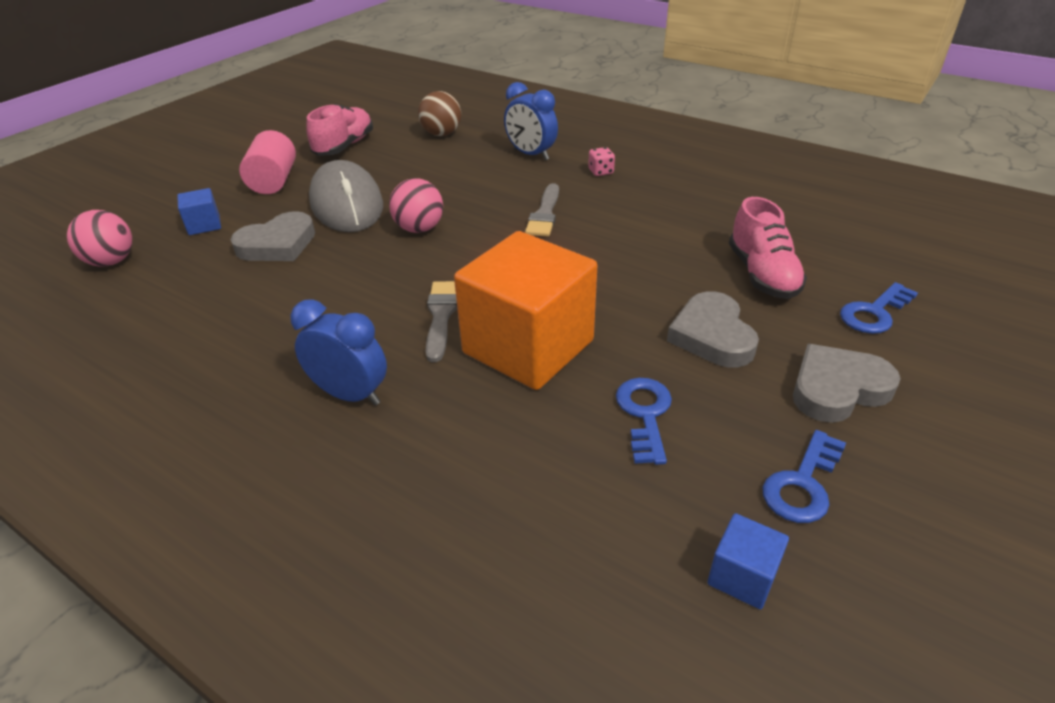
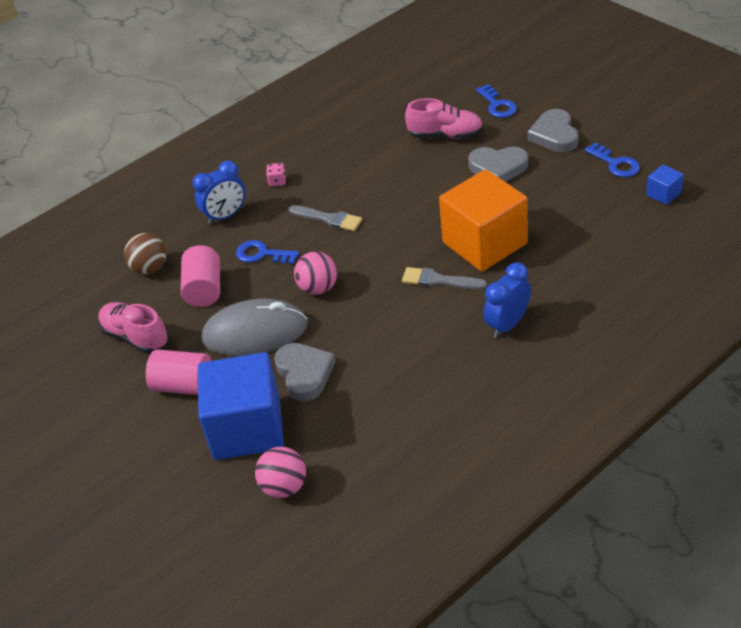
camera: 70 degrees left, 5 degrees up
blue cube [177,188,221,235] -> blue cube [198,352,284,460], size x2.42
blue key [616,378,672,465] -> blue key moved to [236,240,299,264]
none -> pink cylinder [181,245,220,307]

